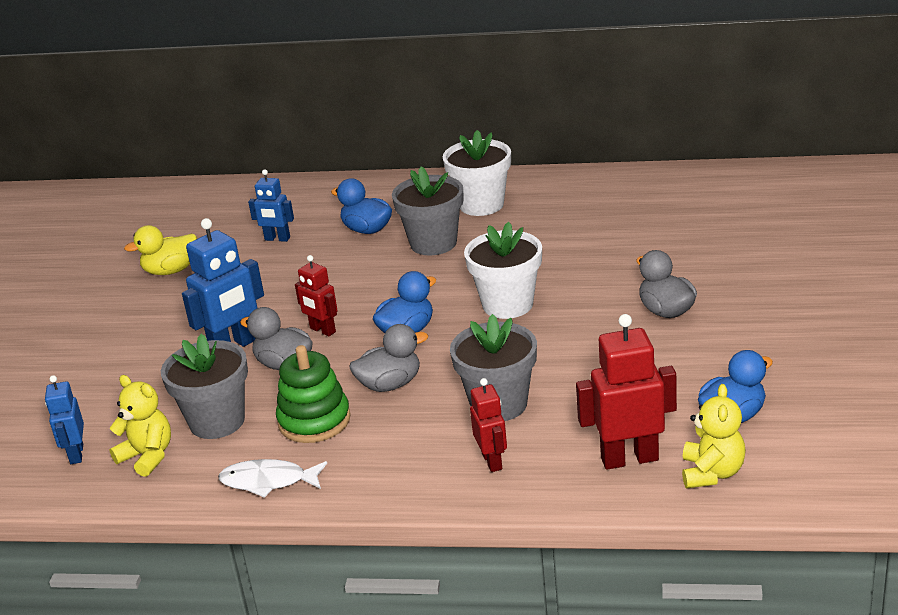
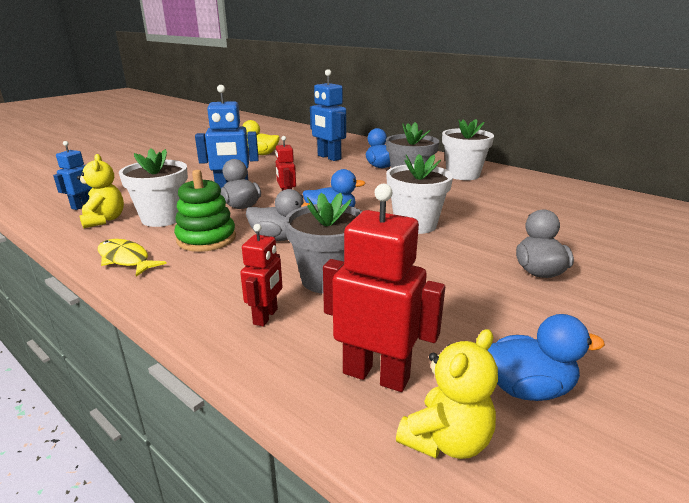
camera: 30 degrees right, 5 degrees down
grey flower pot [161,334,248,439] -> white flower pot [119,149,188,227]
white fish [218,459,327,498] -> yellow fish [98,239,167,277]
blue robot [248,169,294,242] -> blue robot [310,69,346,161], size x1.67

